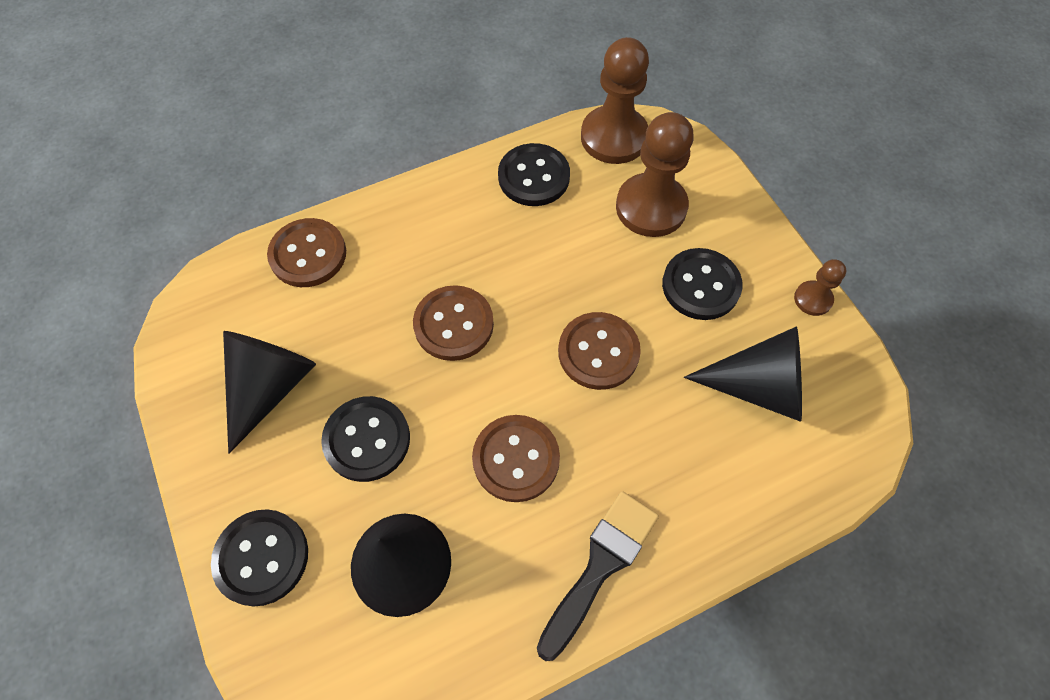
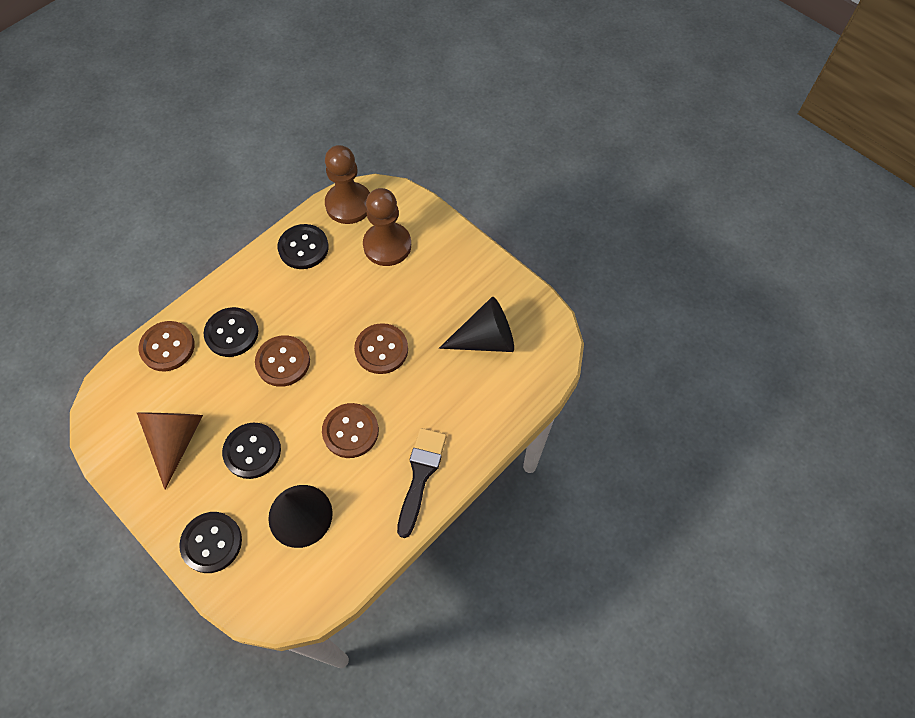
camera: 20 degrees left, 0 degrees up
black cone [223,331,316,454] -> brown cone [137,413,203,490]
black button [662,248,743,320] -> black button moved to [204,307,258,357]
brown pawn [794,259,846,316] -> none

